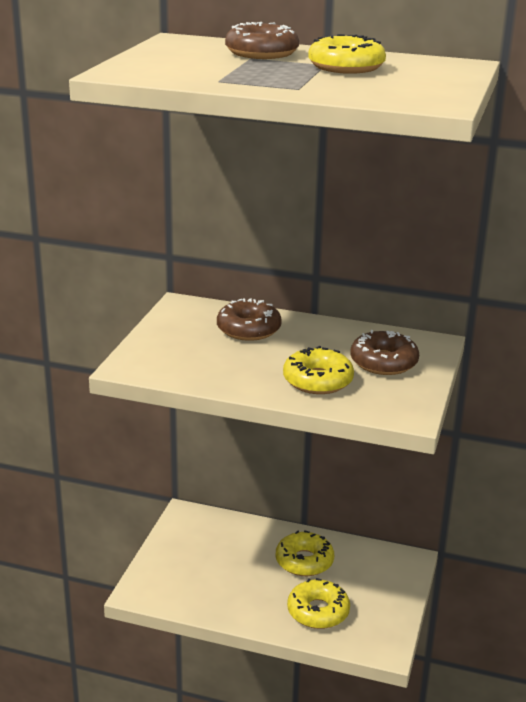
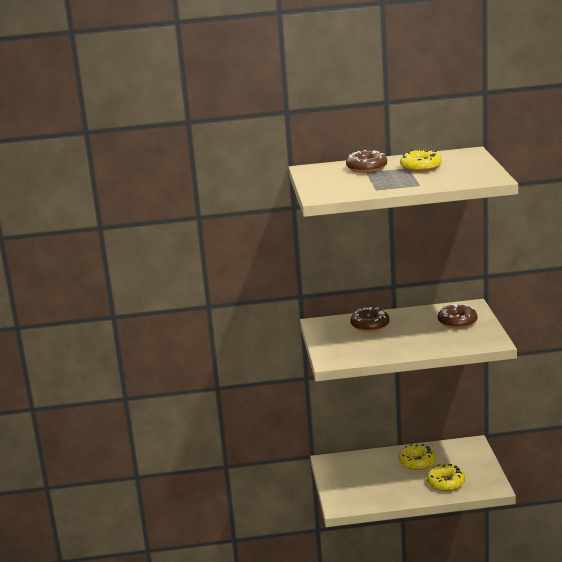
camera: 20 degrees left, 5 degrees down
yellow donut [283,346,354,394] -> none

